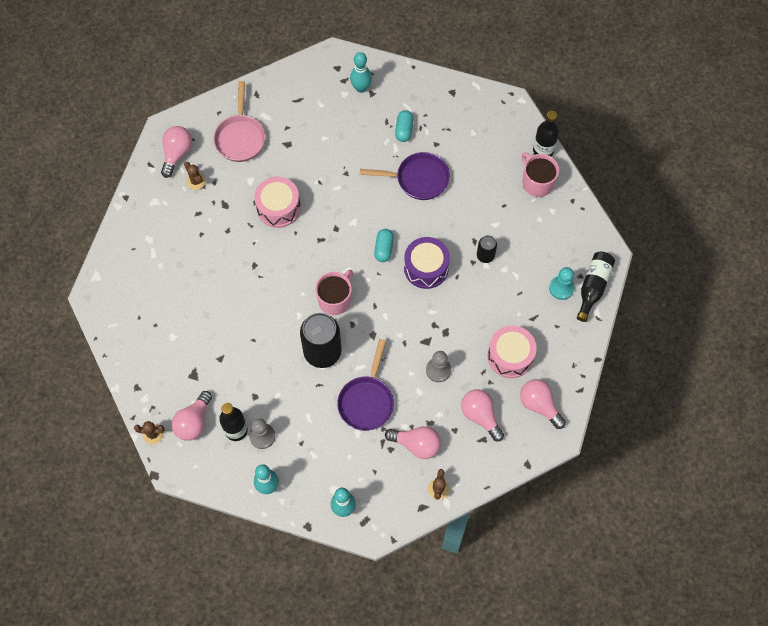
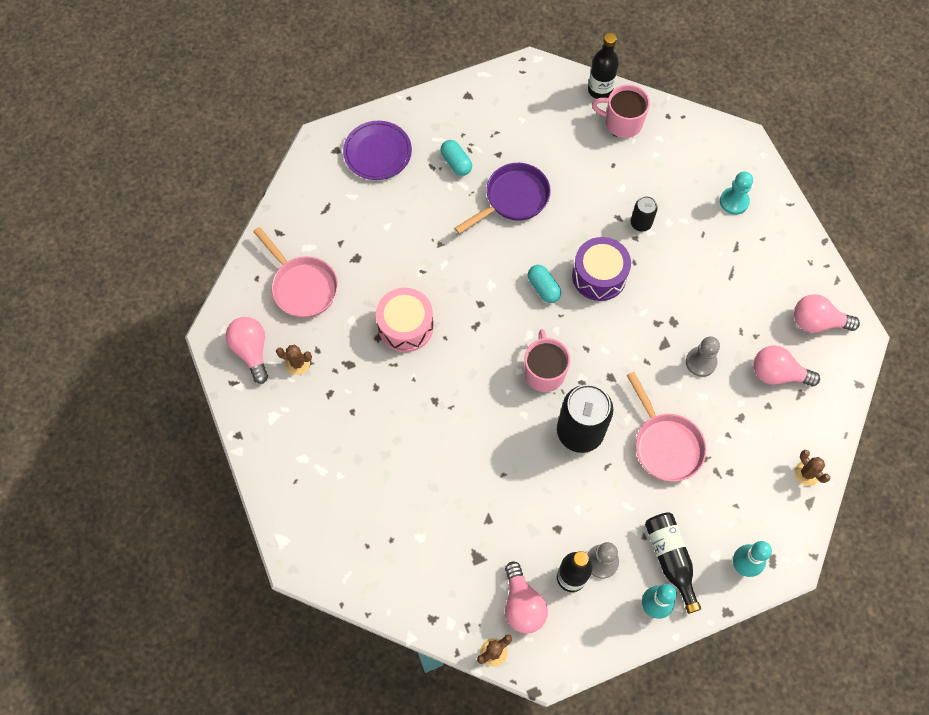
camera: 40 degrees left, 0 degrees up
purple pan [337,339,394,431] -> pink pan [627,372,706,481]
turquoise bowling pin [350,52,372,93] -> purple plate [343,121,412,180]
pink light bulb [385,426,441,459] -> none
pink drum [488,325,537,378] -> none
black bottle [577,252,615,322] -> black bottle moved to [645,512,701,614]

